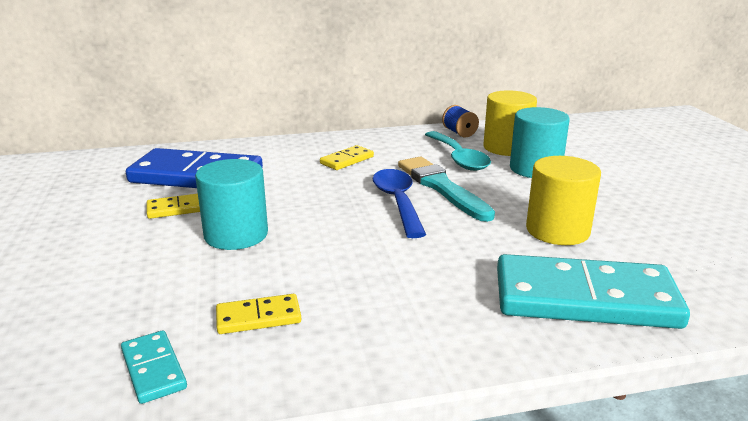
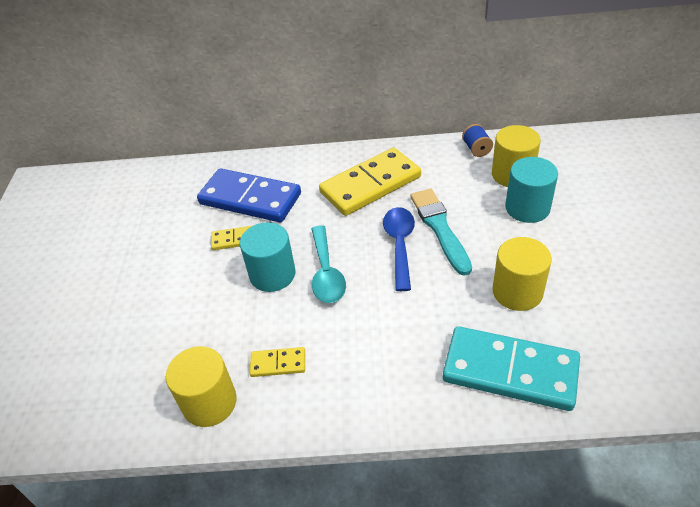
camera: 15 degrees right, 20 degrees up
turquoise domino [121,330,187,404] -> yellow cylinder [166,346,237,427]
yellow domino [320,145,374,170] -> yellow domino [319,148,421,216], size x2.21
turquoise spoon [425,131,491,171] -> turquoise spoon moved to [311,225,346,303]

